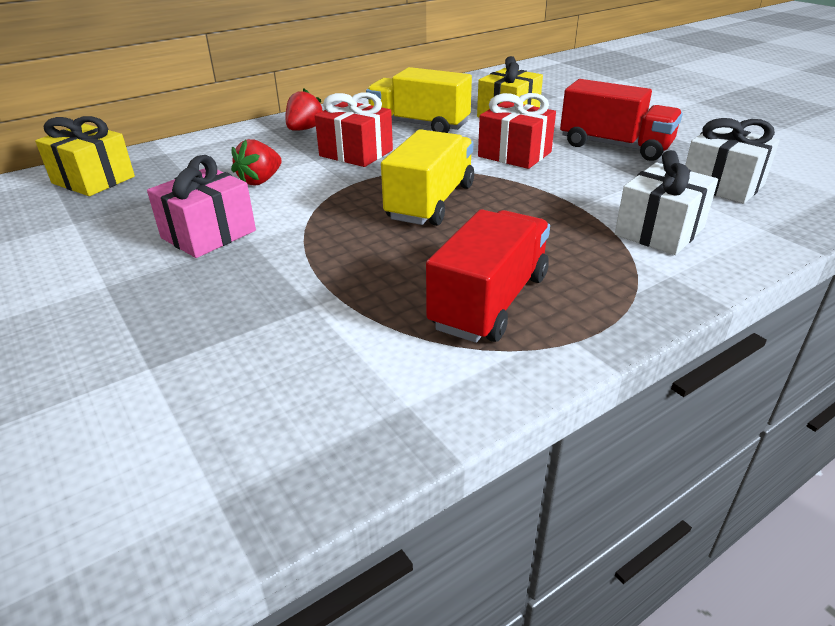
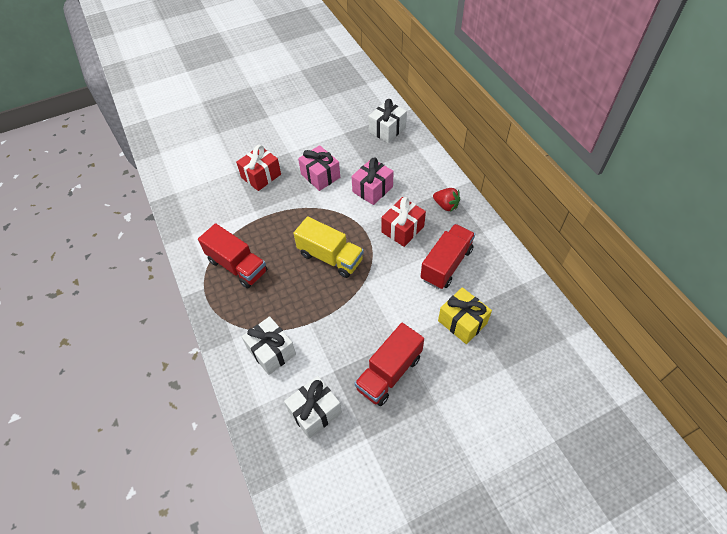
camera: 100 degrees right, 20 degrees up
yellow gift [35,116,135,196] -> white gift [368,99,407,143]
red strawberry [231,139,282,186] -> pink gift [351,157,394,205]
yellow truck [366,67,472,133] -> red truck [420,224,475,289]
red gift [478,93,556,169] -> red gift moved to [236,145,281,191]

